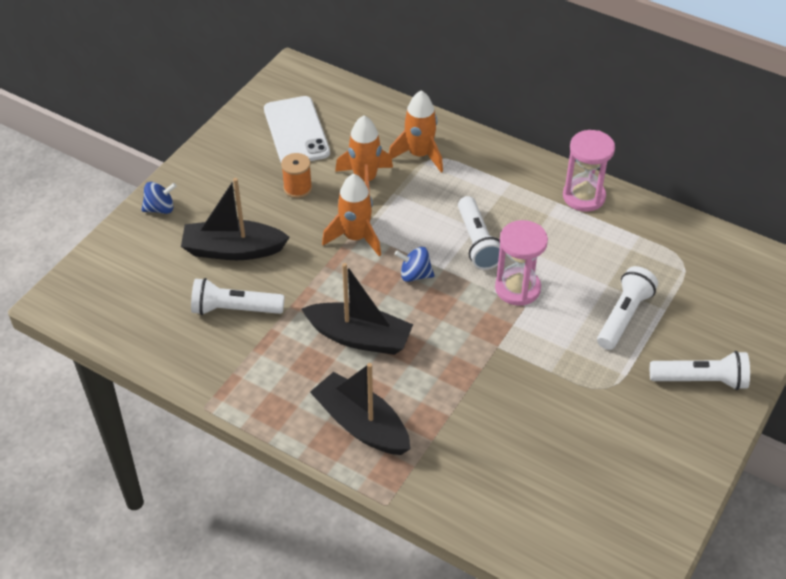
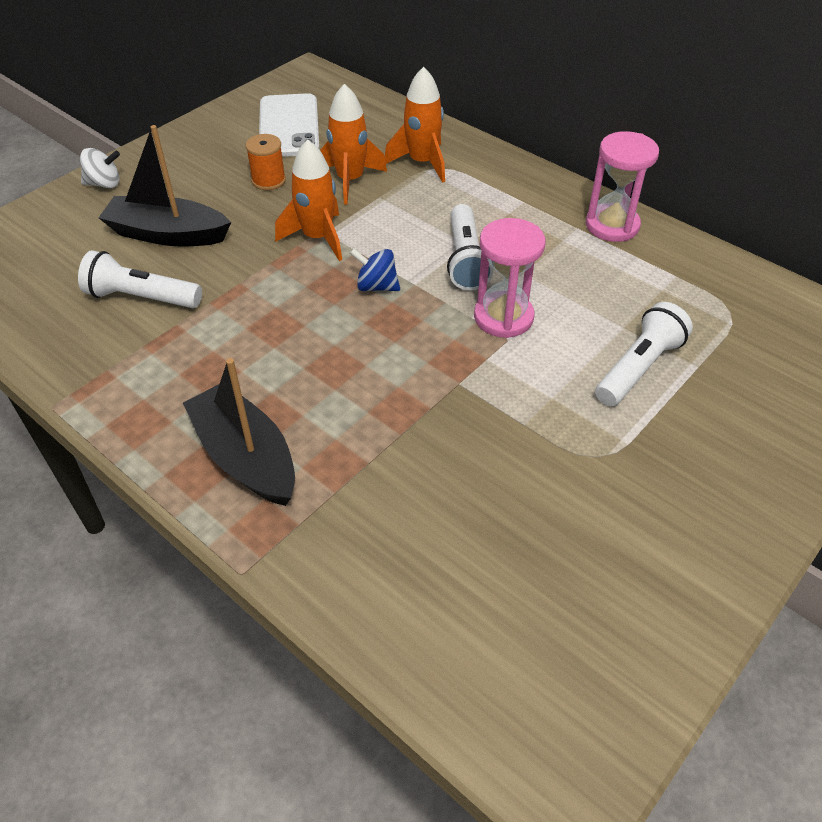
camera: 10 degrees right, 0 degrees up
blue spinning top [142,182,177,214] -> white spinning top [80,148,120,188]
black boat [301,263,413,355] -> none
white flashlight [650,351,750,390] -> none

